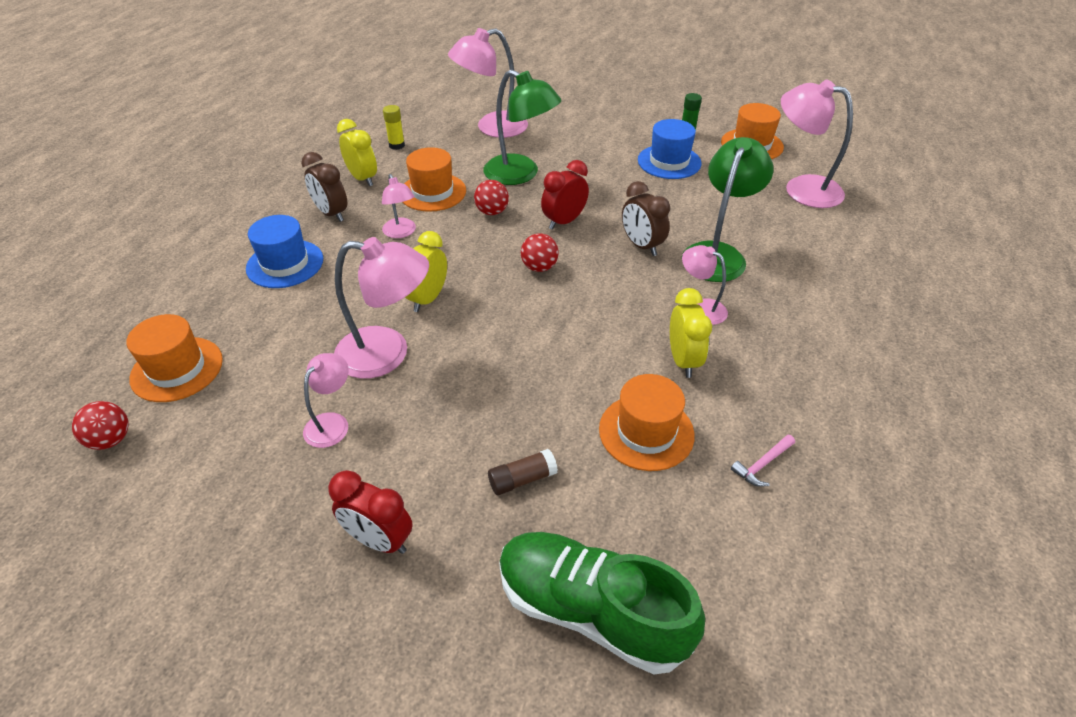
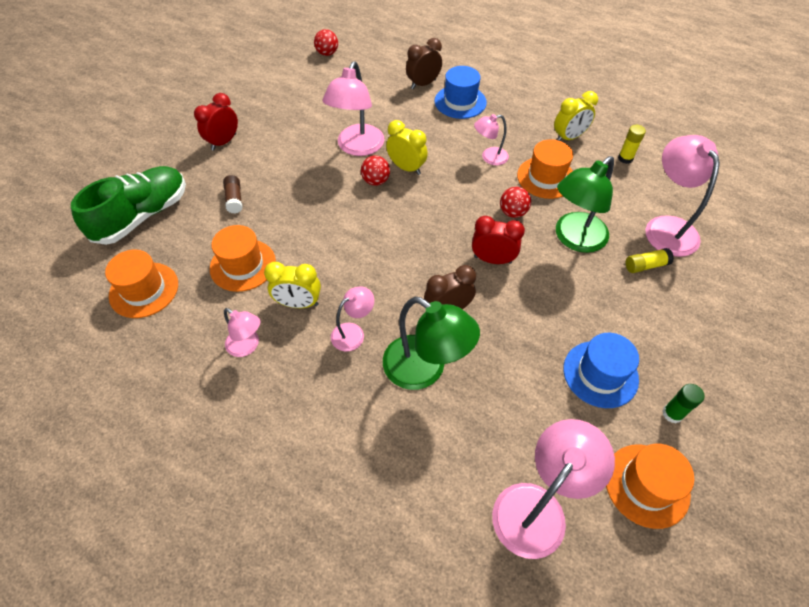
camera: 100 degrees right, 10 degrees up
orange hat [126,314,223,402] -> orange hat moved to [105,250,178,318]
brown clock [301,152,347,222] -> brown clock moved to [406,38,442,89]
pink lamp [303,353,349,448] -> pink lamp moved to [224,308,261,357]
red ball [521,233,559,272] -> red ball moved to [361,155,390,186]
red clock [541,160,589,230] -> red clock turned 45 degrees counterclockwise [472,216,525,264]
pink hammer [731,435,795,487] -> none
none -> yellow glue stick [626,248,674,273]

